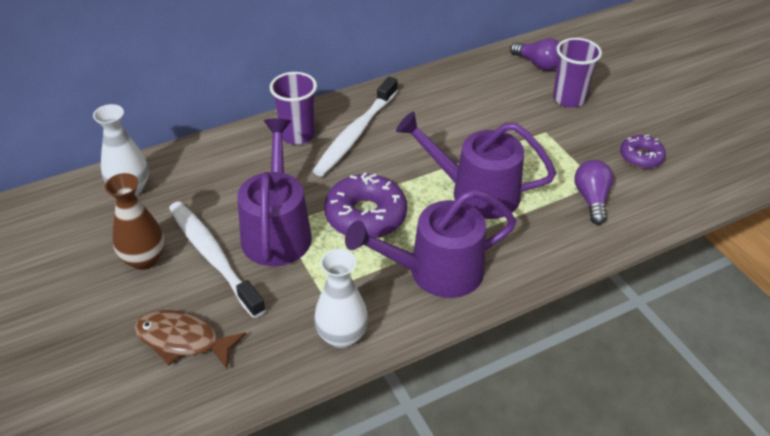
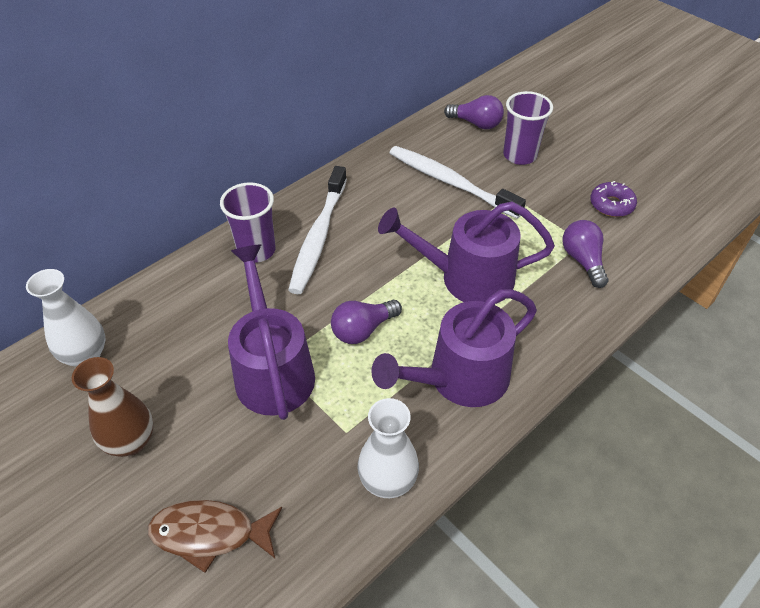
camera: 15 degrees left, 5 degrees up
white toothbrush [169,201,266,318] -> white toothbrush moved to [390,146,526,219]
purple donut [324,173,407,238] -> purple light bulb [331,300,402,344]

